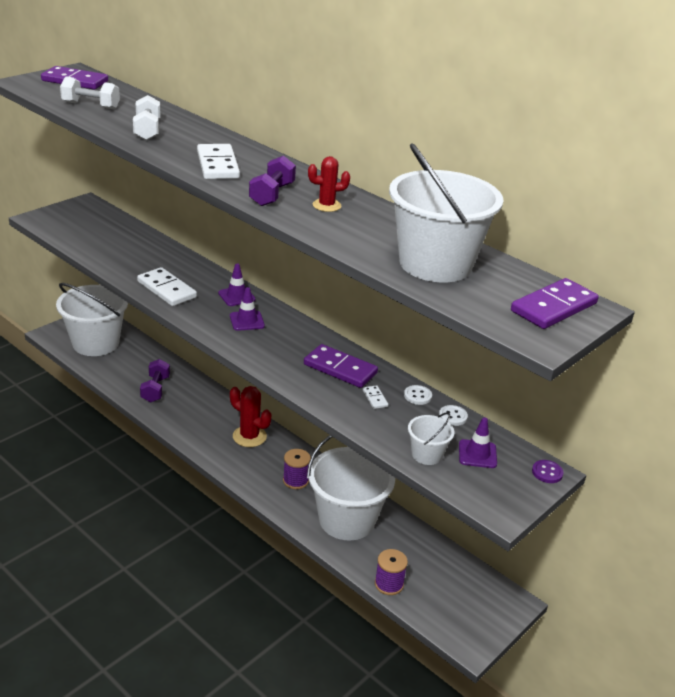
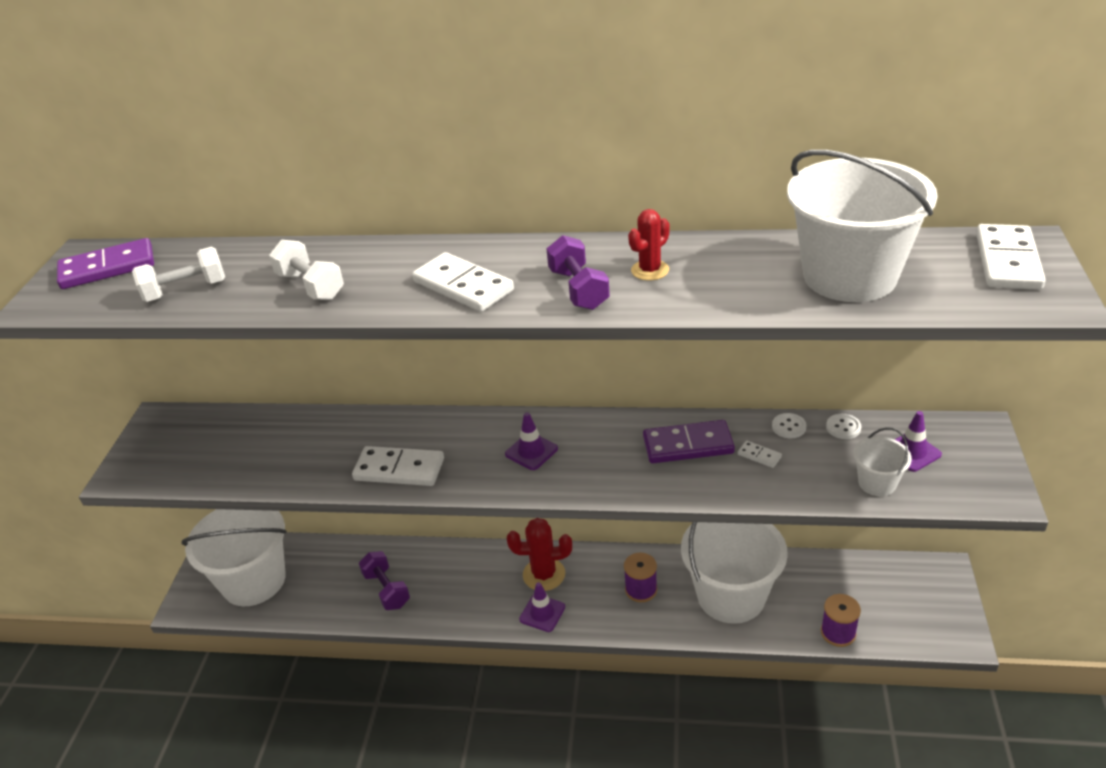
camera: 30 degrees left, 5 degrees up
purple traffic cone [218,264,255,306] -> purple traffic cone moved to [519,582,565,632]
purple domino [511,278,599,329] -> white domino [976,224,1046,290]
purple button [532,460,564,483] -> none

